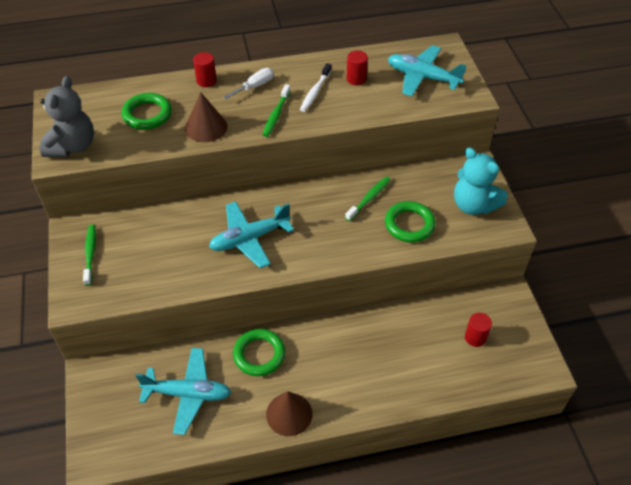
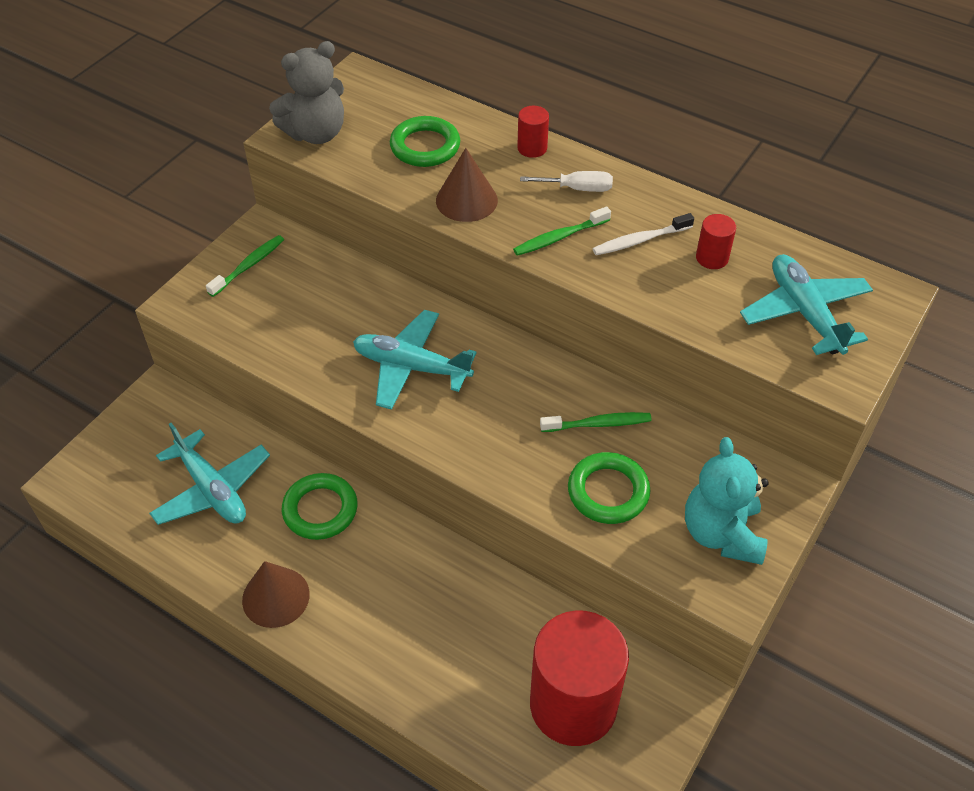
camera: 45 degrees right, 0 degrees up
red cylinder [465,313,492,347] -> red cylinder [530,610,629,746], size x2.43

